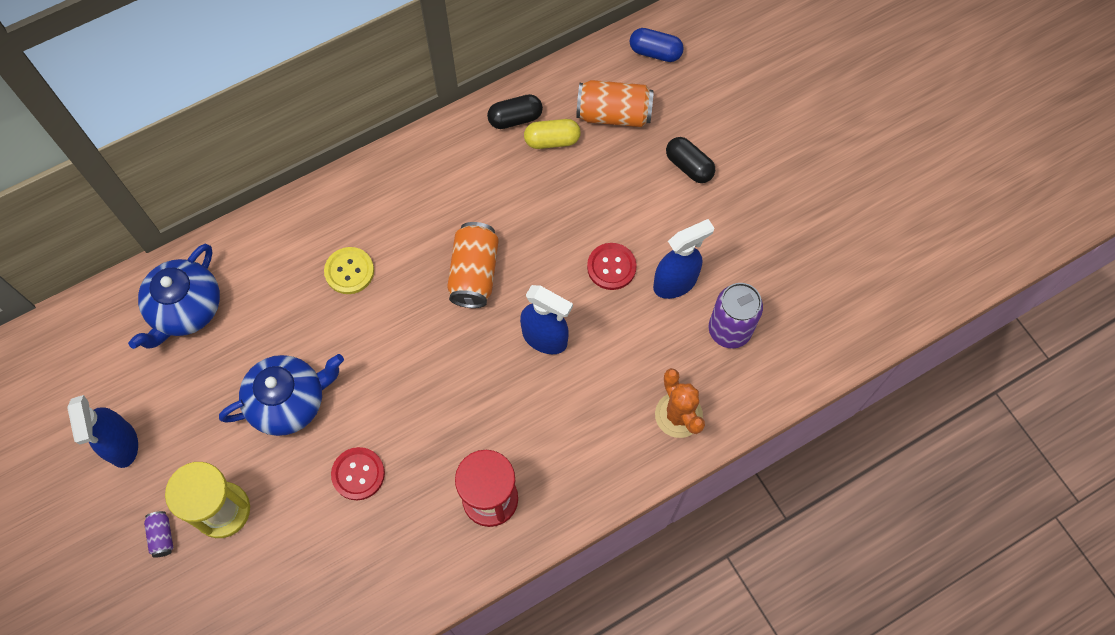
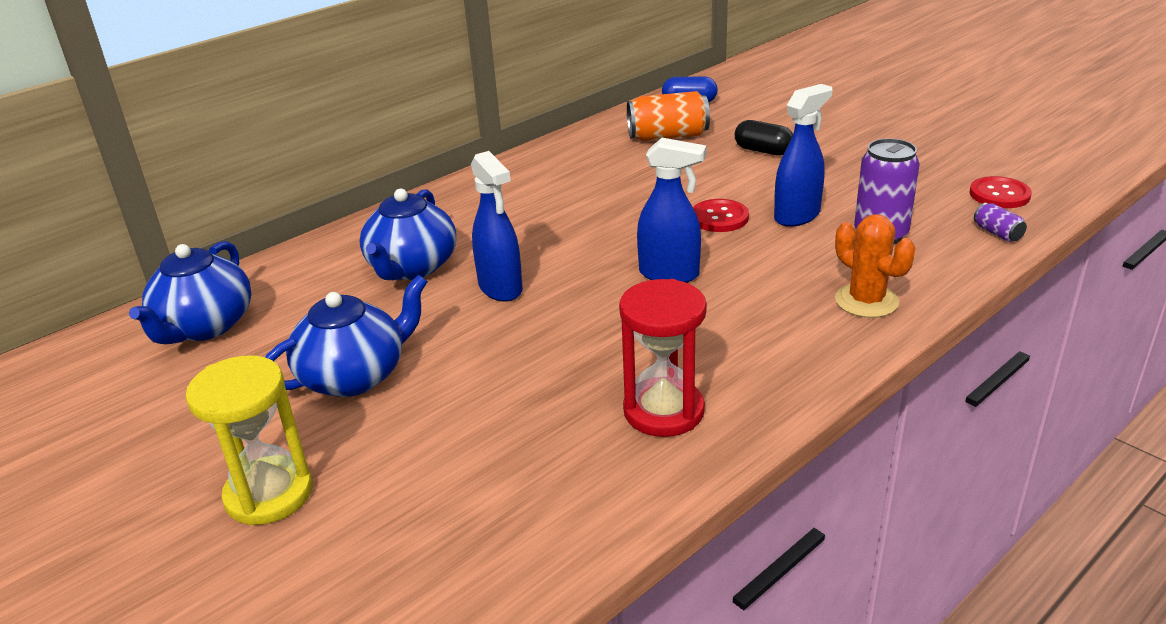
camera: 10 degrees left, 35 degrees down
blue spray bottle [67,395,138,468] -> blue spray bottle moved to [471,151,523,302]
purple can [144,511,173,558] -> purple can moved to [974,203,1027,242]
yellow button [324,247,374,294] -> blue teapot [360,189,456,280]
red button [331,447,385,500] -> red button moved to [970,176,1032,208]
orange can [447,222,499,308] -> none
black capsule [487,94,543,129] -> none
yellow capsule [524,119,581,149] -> none

